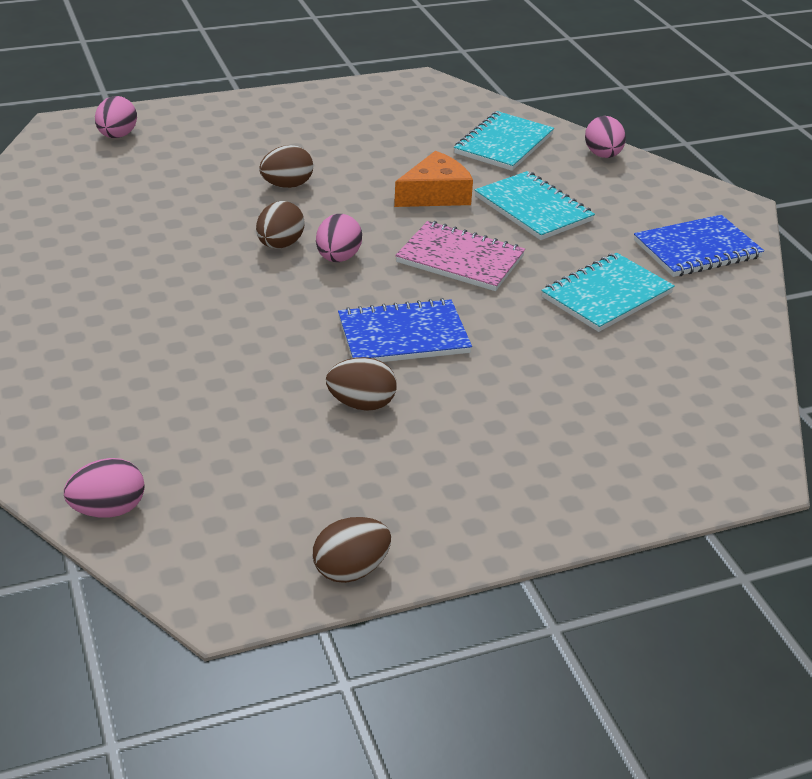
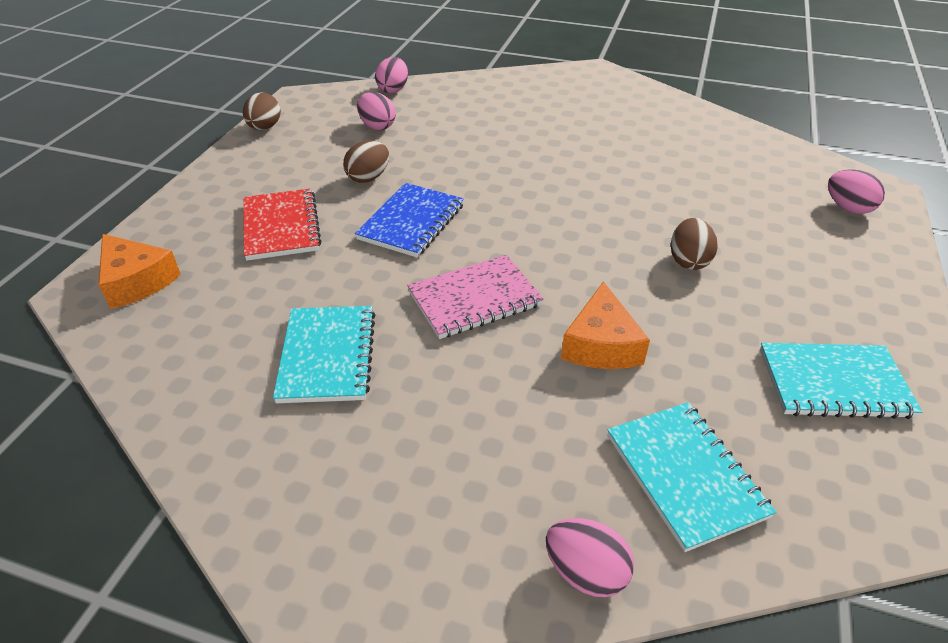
camera: 130 degrees right, 5 degrees up
brown egg [256,201,305,249] -> none
pink egg [316,214,362,262] -> pink egg moved to [357,92,396,130]
turquoise notebook [475,171,595,240] -> turquoise notebook moved to [760,343,922,419]
blue notebook [634,215,764,277] -> none
none -> orange cheese [98,234,181,309]
none -> red notebook [243,188,321,261]

